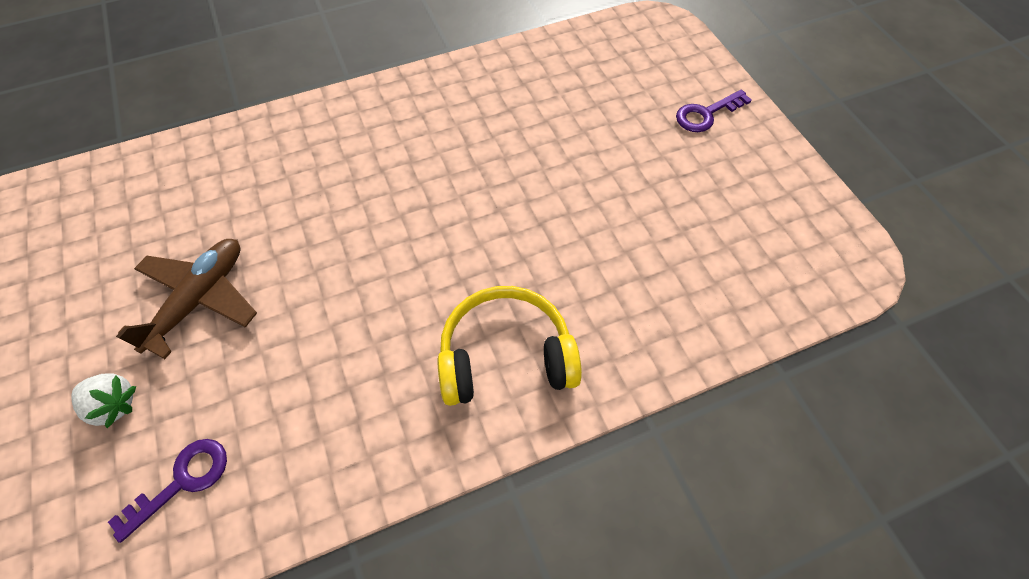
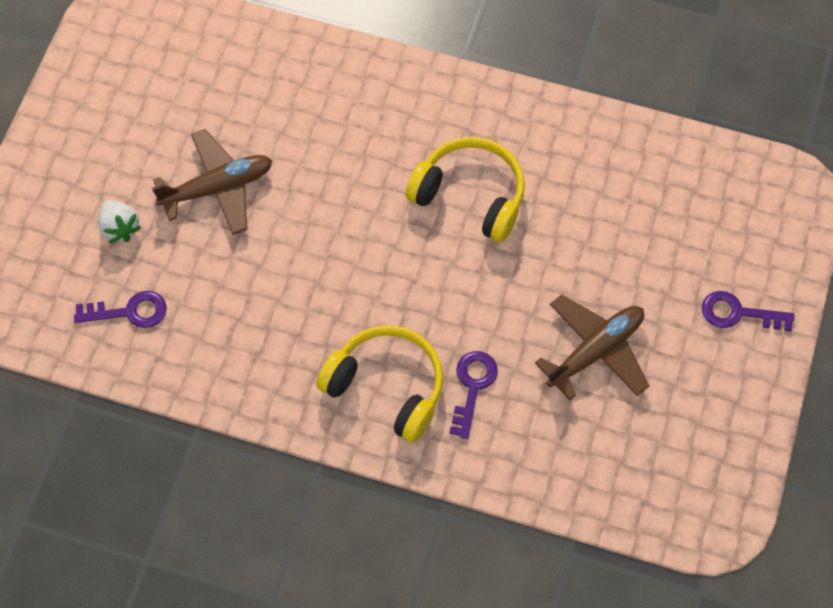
camera: 40 degrees right, 5 degrees up
none -> yellow headphones [405,137,525,242]
none -> purple key [449,351,498,439]
none -> brown plane [535,295,649,400]

